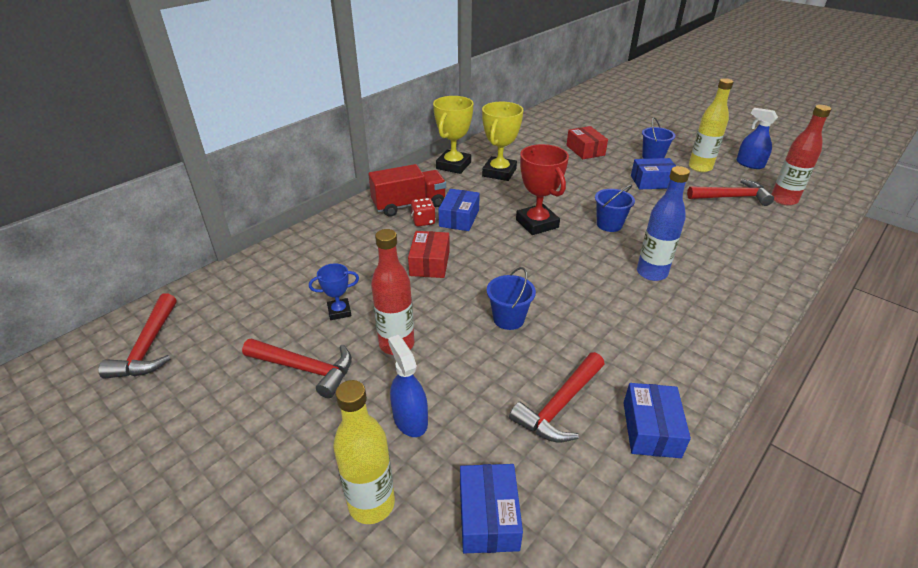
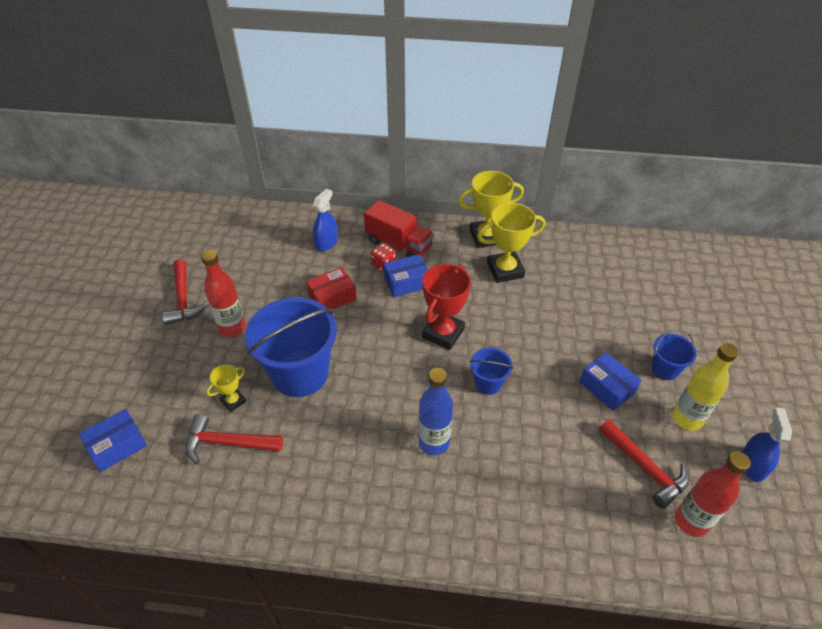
camera: 55 degrees right, 10 degrees up
red hammer [98,293,176,379] -> none
blue trophy [309,263,359,320] -> none
yellow bottle [333,380,395,524] -> none
blue spray bottle [388,335,428,437] -> blue spray bottle moved to [313,189,338,251]
blue bucket [487,267,536,330] -> blue bucket [245,297,337,397], size x2.10
red box [566,126,608,159] -> none
blue box [624,383,691,458] -> none
none -> yellow trophy [206,364,246,412]

